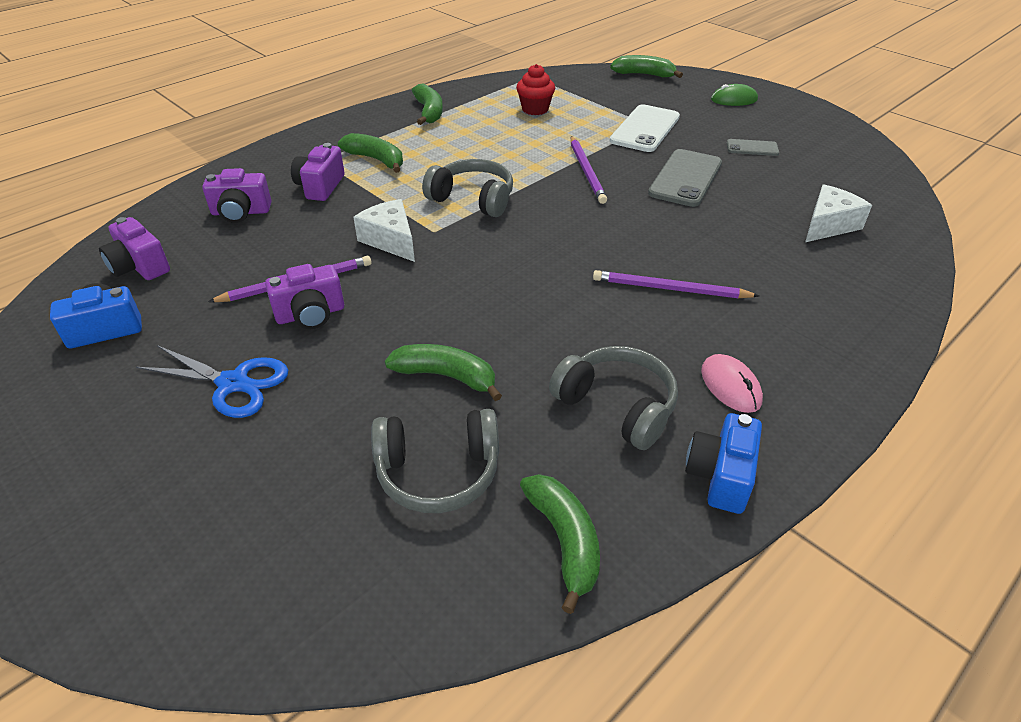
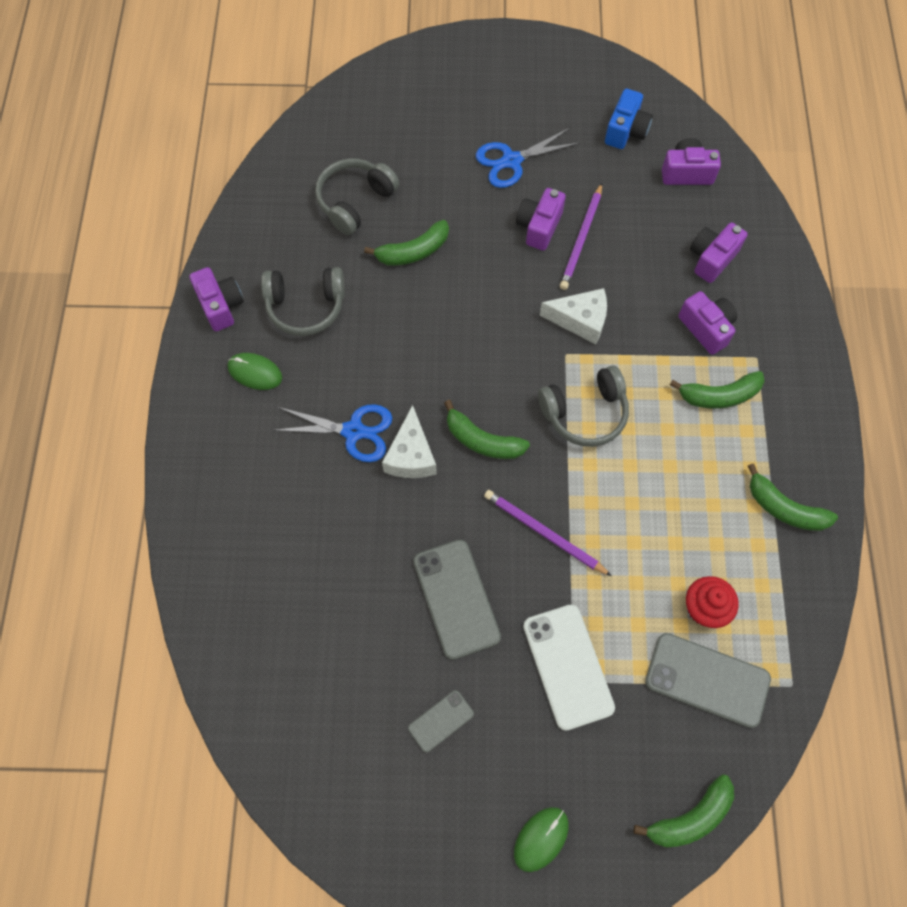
camera: 135 degrees right, 25 degrees up
green banana [520,474,600,614] -> green banana moved to [444,400,530,459]
purple pencil [593,270,759,298] -> blue scissors [273,404,392,462]
blue camera [685,413,762,514] -> purple camera [189,267,244,331]
pink mouse [701,354,763,413] -> green mouse [228,353,282,390]
white cheese [805,184,872,242] -> white cheese moved to [382,405,437,478]
none -> grey phone [645,633,771,728]

